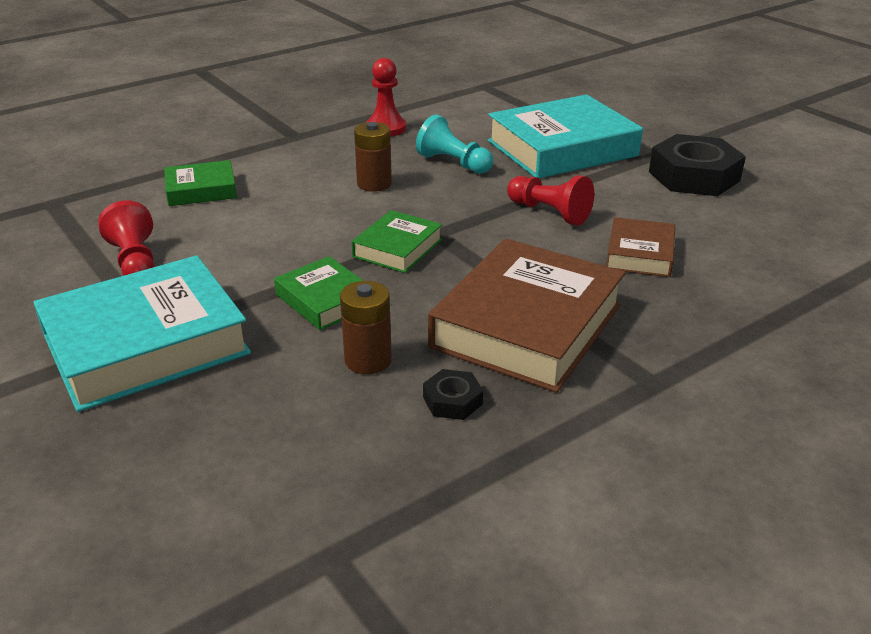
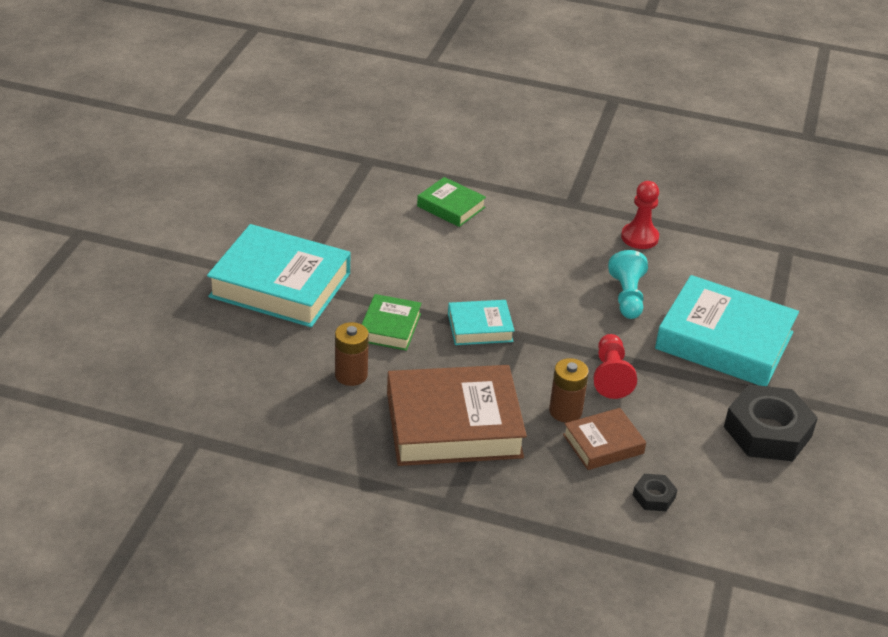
camera: 50 degrees right, 5 degrees up
red pawn [98,200,155,276] -> none
green book [352,210,442,273] -> turquoise book [448,300,514,345]
brown battery [354,122,392,192] -> brown battery moved to [549,358,589,423]
black nut [423,369,483,420] -> black nut moved to [633,474,678,511]

